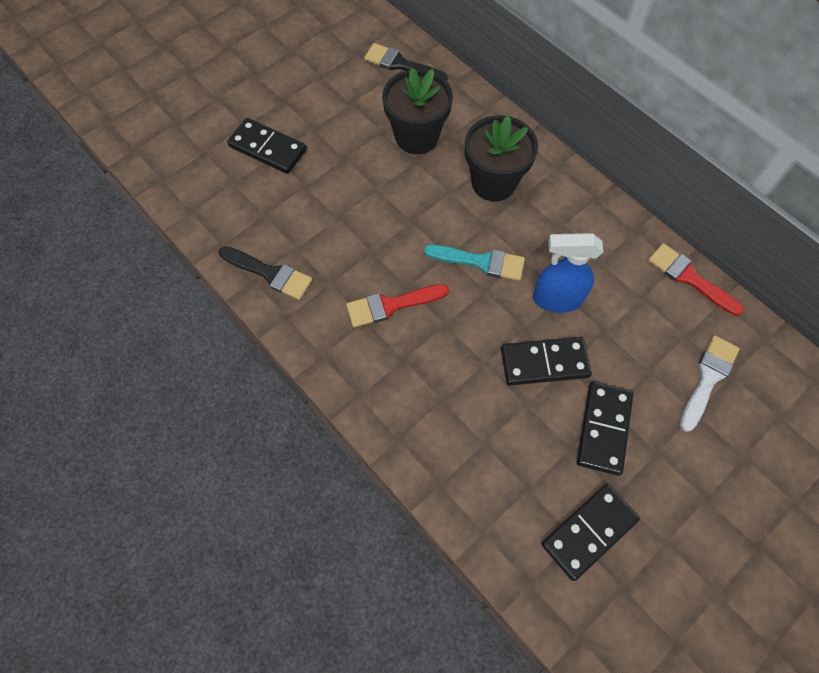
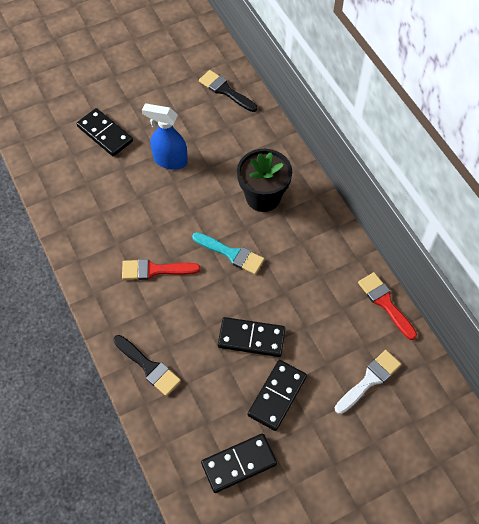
camera: 15 degrees right, 5 degrees down
black brush [219,246,313,300] -> black brush moved to [113,335,181,396]
black flower pot [382,68,453,154] -> none
blue spray bottle [533,233,603,313] -> blue spray bottle moved to [142,104,188,170]

